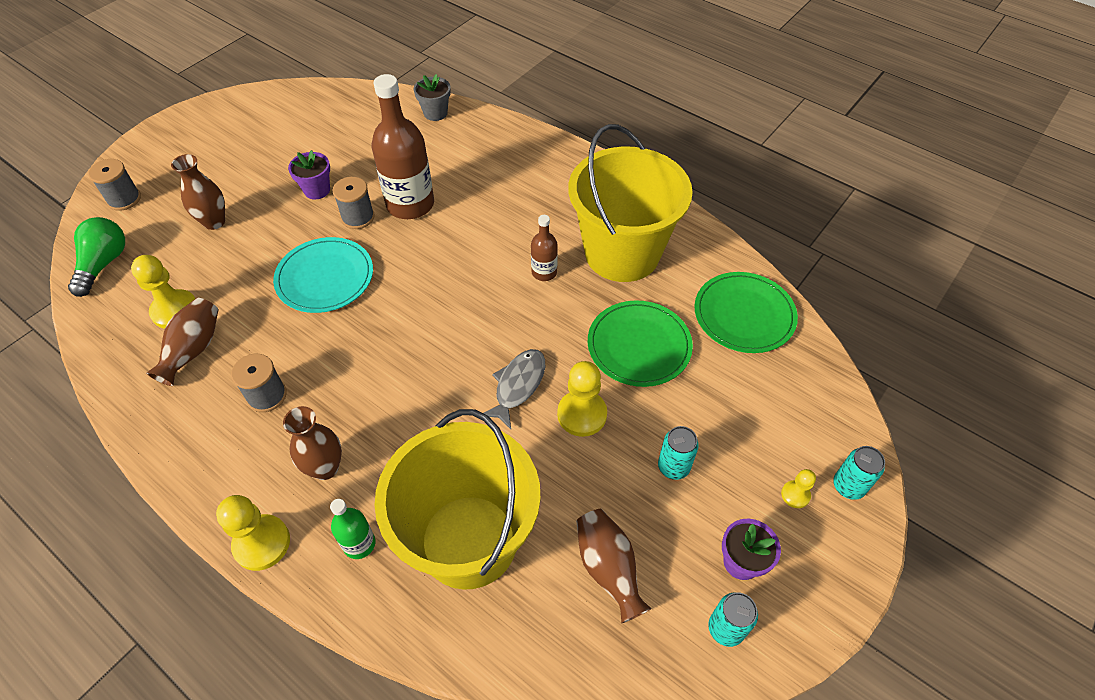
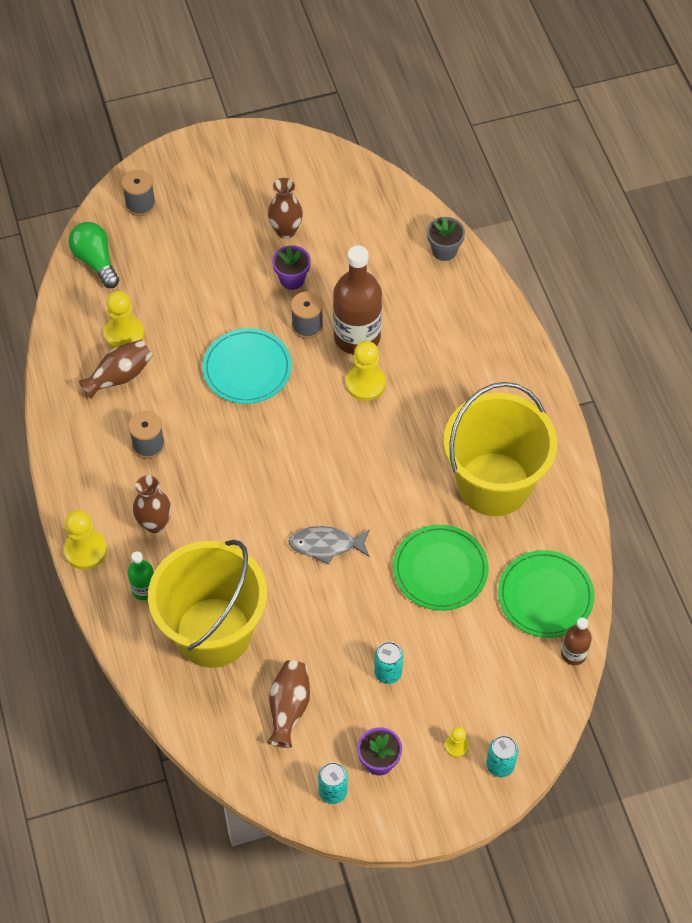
camera: 35 degrees right, 5 degrees up
green light bulb [68,217,125,297] -> green light bulb turned 75 degrees counterclockwise [68,222,119,288]
brown vase [171,154,225,230] -> brown vase moved to [268,178,303,239]
grey fish [484,349,545,429] -> grey fish turned 150 degrees counterclockwise [288,526,370,565]
brown bottle [531,215,558,281] -> brown bottle moved to [561,618,592,665]
yellow pawn [557,361,607,437] -> yellow pawn moved to [346,341,386,401]

